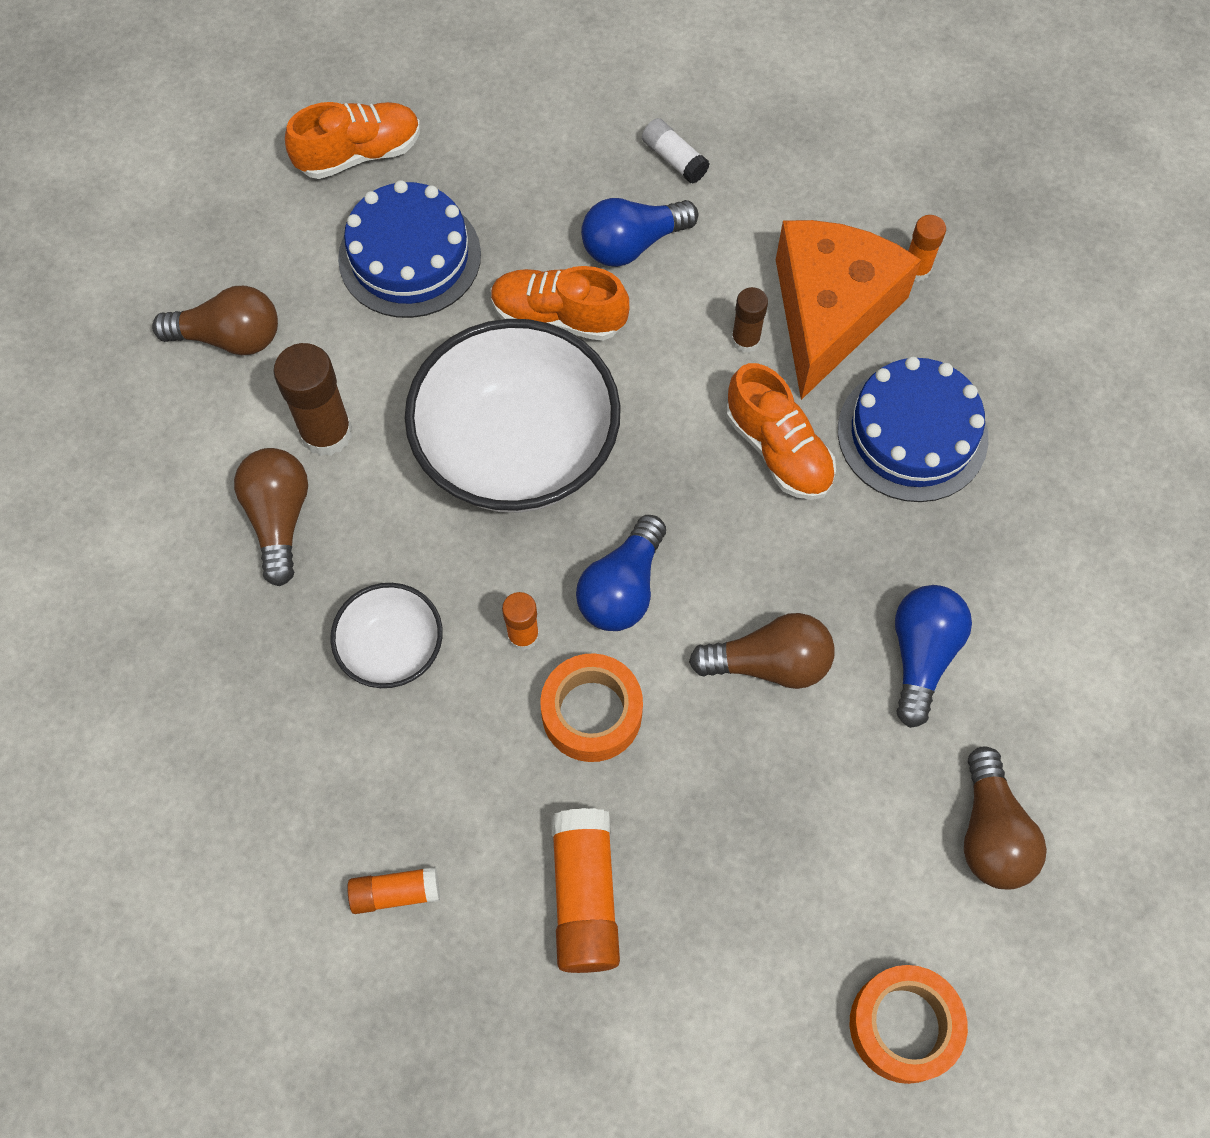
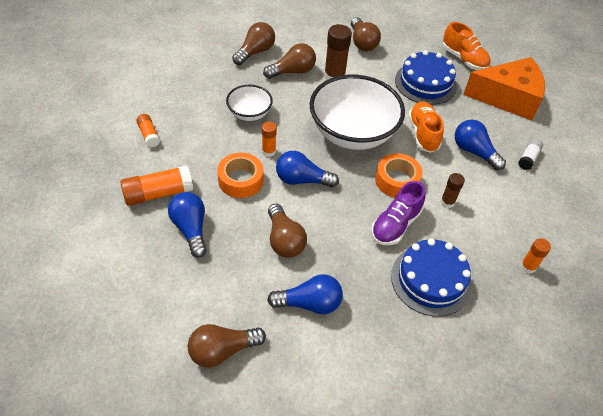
camera: 70 degrees right, 15 degrees down
orange shoe [726,363,836,500] -> purple shoe [371,181,426,245]
orange cheese [776,220,921,400] -> orange cheese moved to [463,57,545,120]
orange tape [850,965,968,1084] -> orange tape moved to [375,153,423,198]
none -> blue light bulb [168,192,207,258]
none -> brown light bulb [232,22,275,65]

